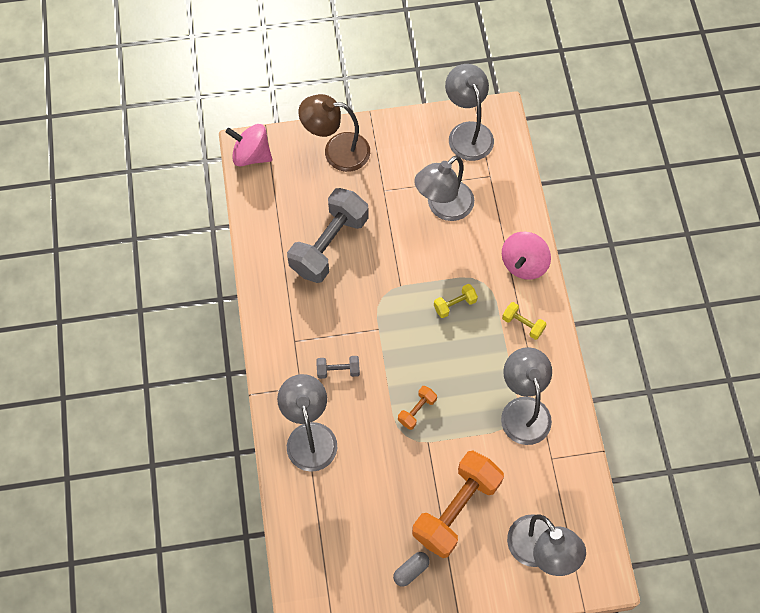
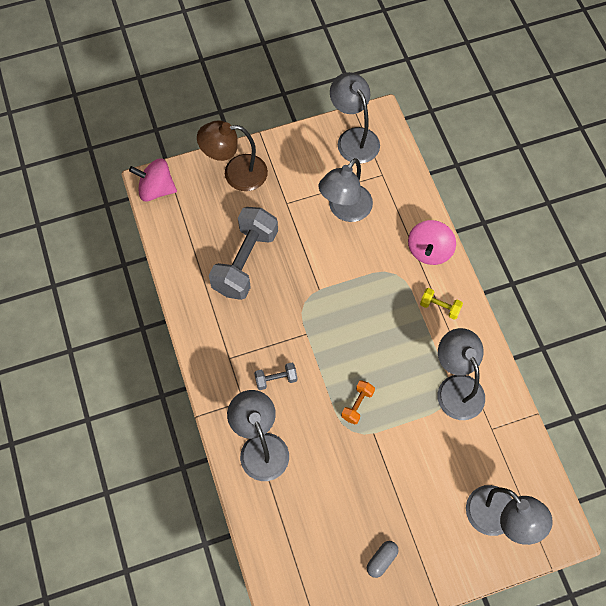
camera: 10 degrees left, 0 degrees up
orange dumbbell [412,451,504,558] -> none
yellow dumbbell [434,284,478,318] -> none

